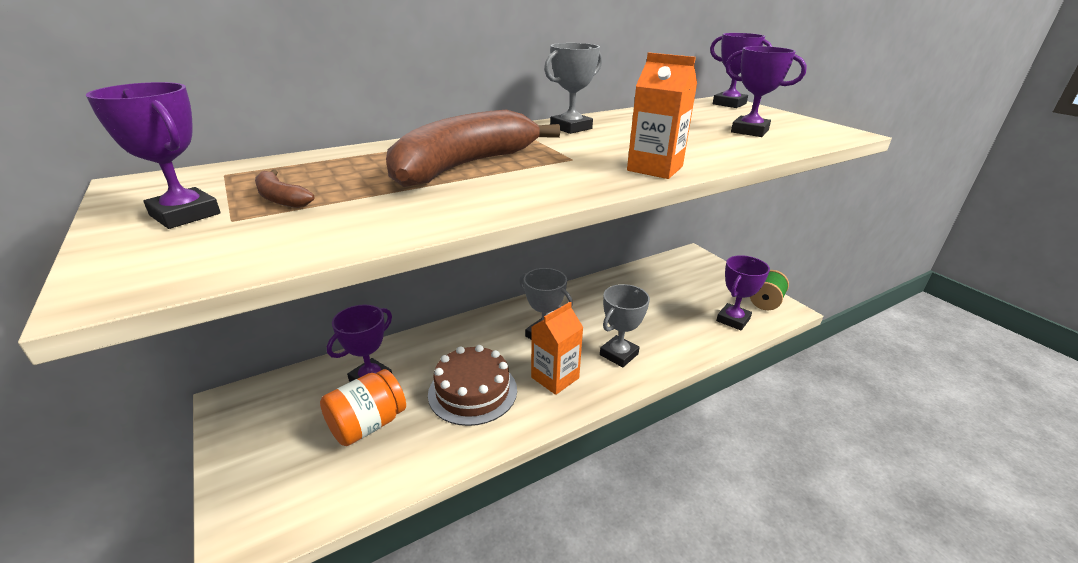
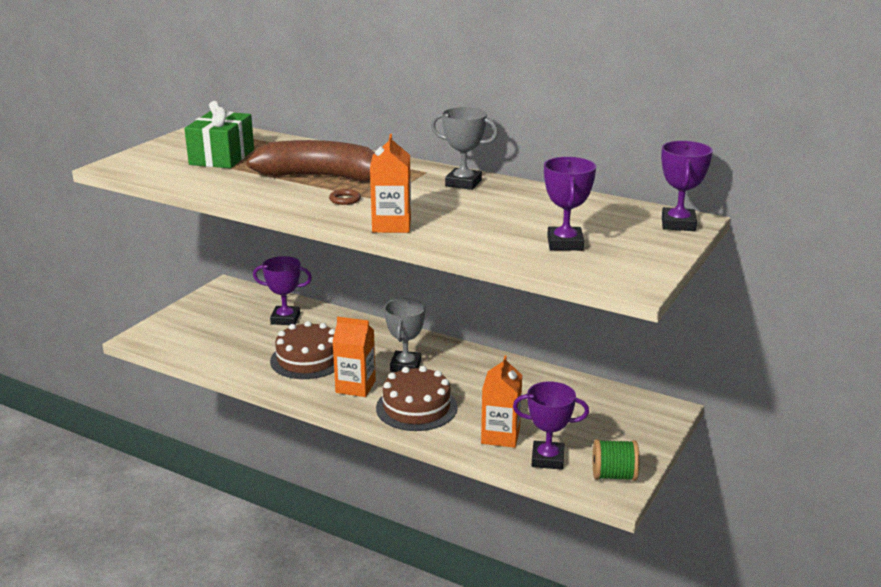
camera: 60 degrees right, 5 degrees down
purple trophy [86,82,221,229] -> none
brown banana [255,170,314,208] -> green gift [185,101,254,168]
orange jar [320,369,406,446] -> none
grey trophy [600,284,650,367] -> brown cake [376,366,458,431]
none -> brown ring [329,189,361,205]
none -> orange carton [481,355,522,448]

